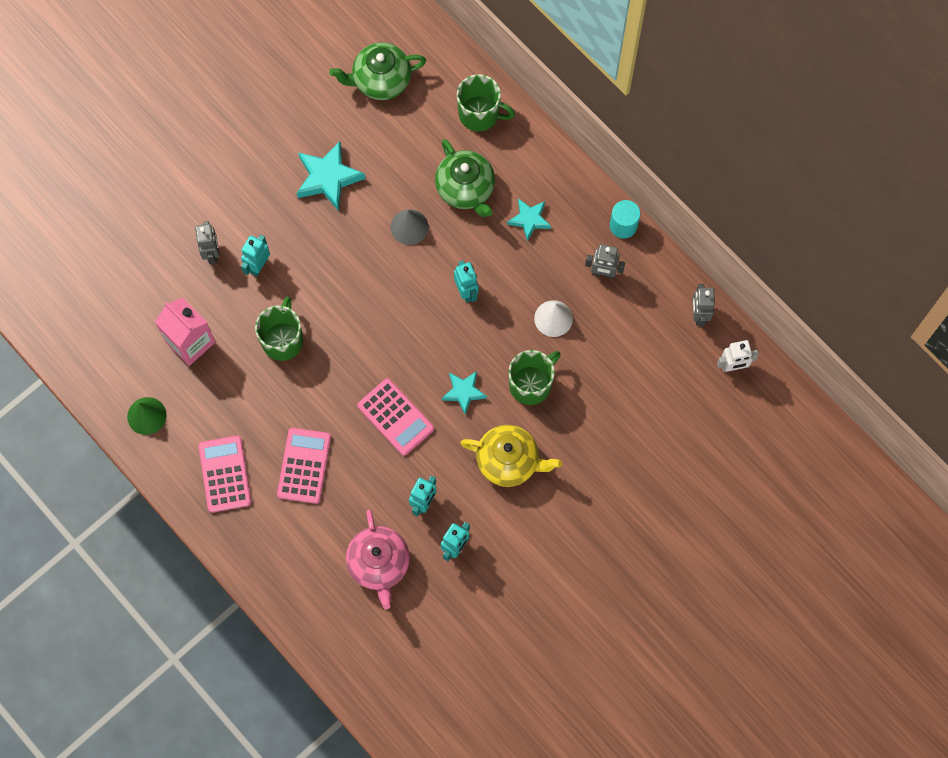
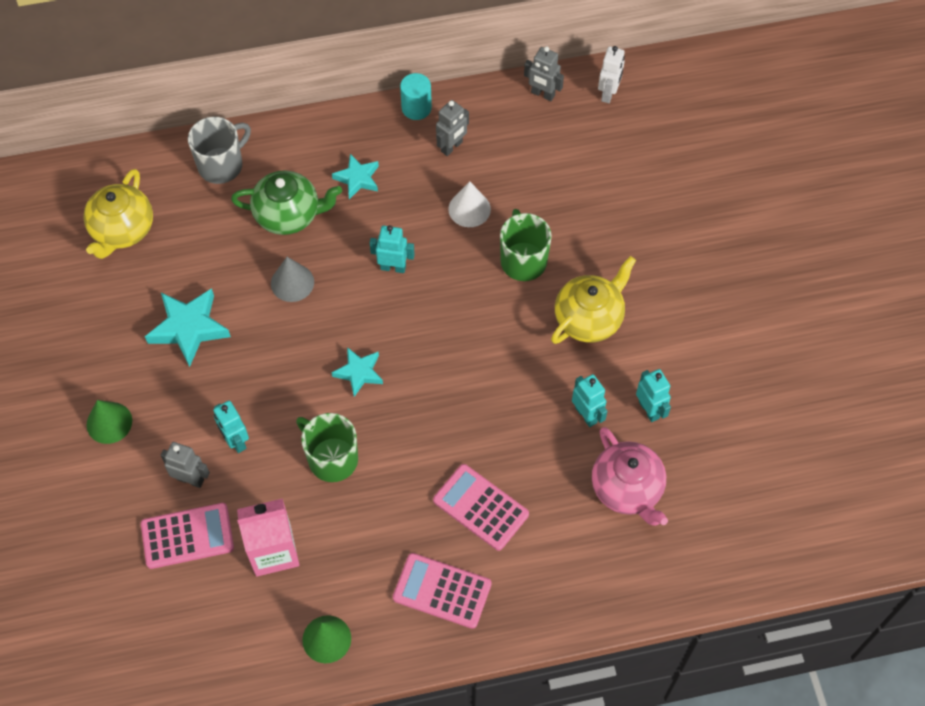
camera: 60 degrees left, 10 degrees down
green teapot [329,42,426,100] -> yellow teapot [83,169,153,259]
pink teapot [346,510,410,609] -> pink teapot turned 45 degrees clockwise [592,427,668,526]
pink calculator [357,378,434,456] -> pink calculator moved to [141,503,234,569]
turquoise star [442,371,487,414] -> turquoise star moved to [331,347,383,397]
green mug [457,74,515,131] -> grey mug [188,117,251,184]
none -> green cone [87,400,132,444]

